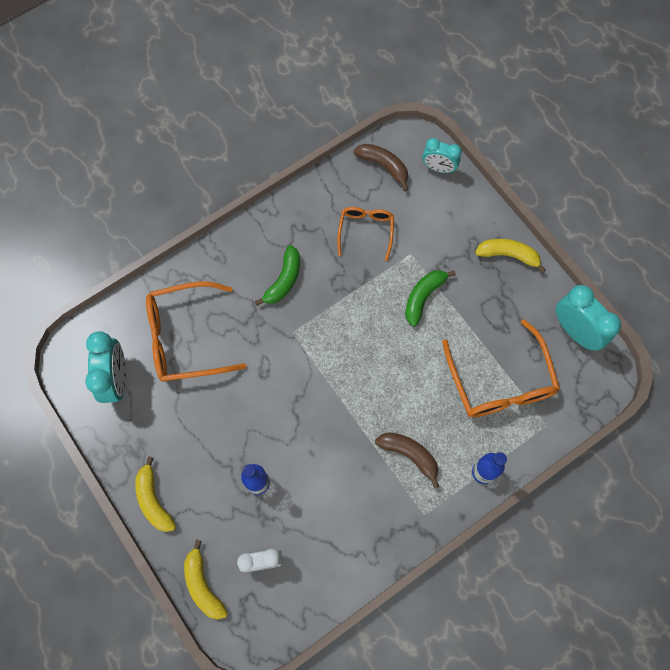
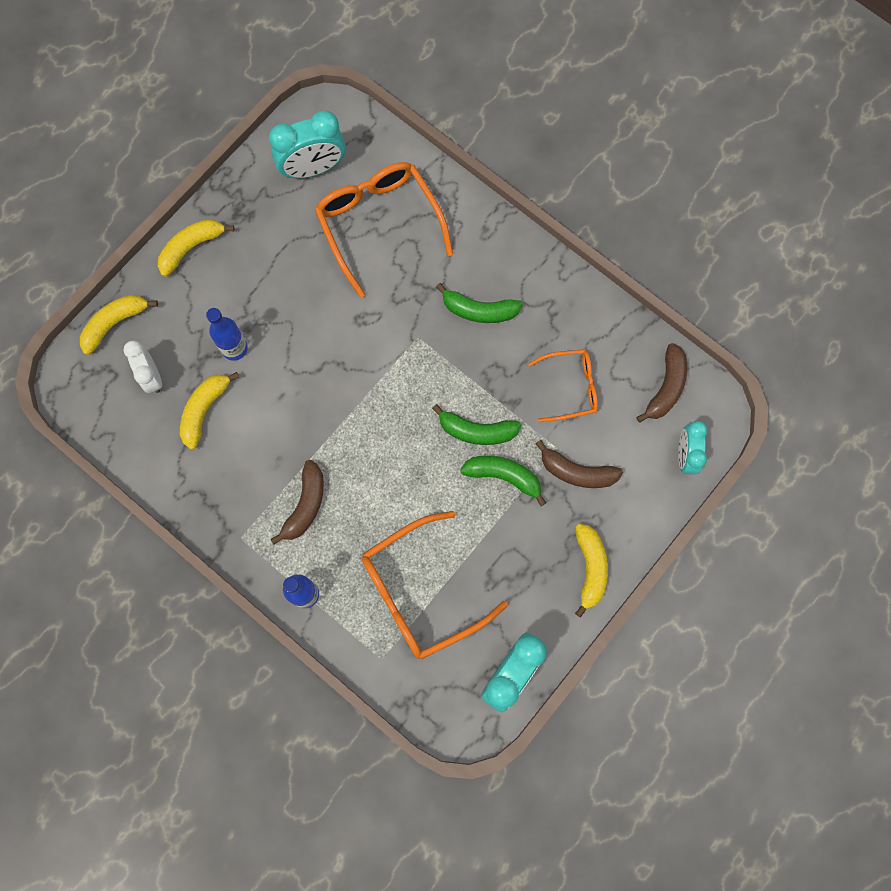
camera: 75 degrees right, 5 degrees up
none -> yellow banana [180,372,239,450]
none -> green banana [432,404,521,445]
none -> brown banana [536,440,623,488]

